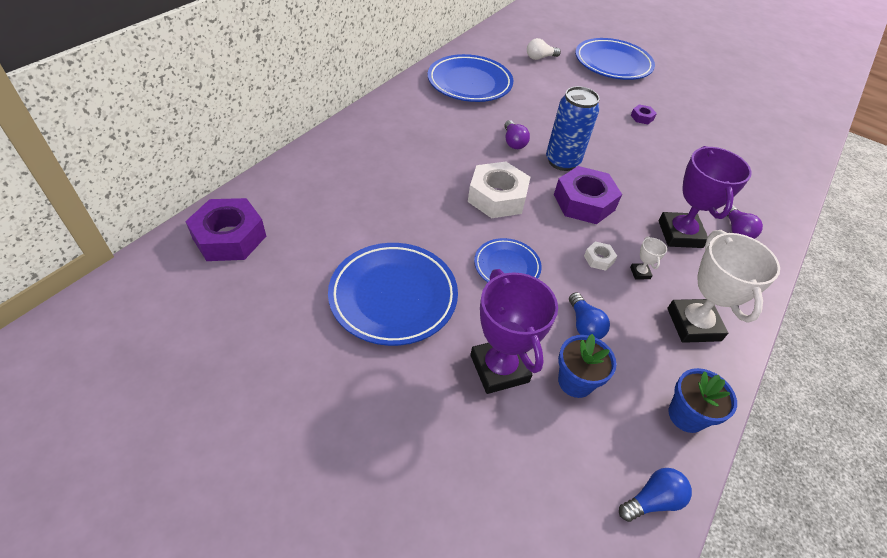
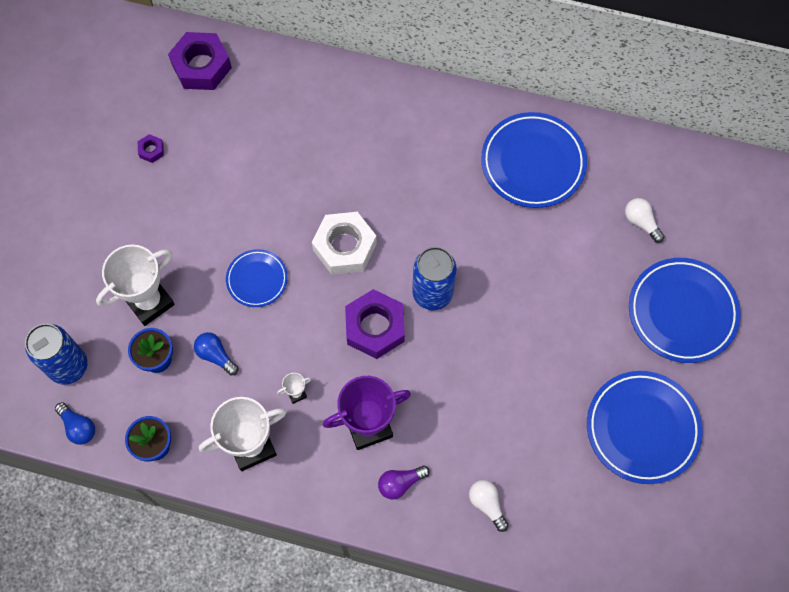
camera: 75 degrees right, 20 degrees up
blue plate [328,243,458,346] -> blue plate moved to [587,371,703,484]
purple trophy [470,269,558,394] -> white trophy [96,244,175,326]
purple light bulb [504,120,530,149] -> none
blue light bulb [569,292,610,339] -> blue light bulb turned 75 degrees clockwise [194,332,239,375]
white nut [584,241,617,271] -> none
purple nut [631,104,657,124] -> purple nut moved to [138,134,164,163]
none -> blue can [25,324,88,385]
none -> white light bulb [469,480,509,532]

